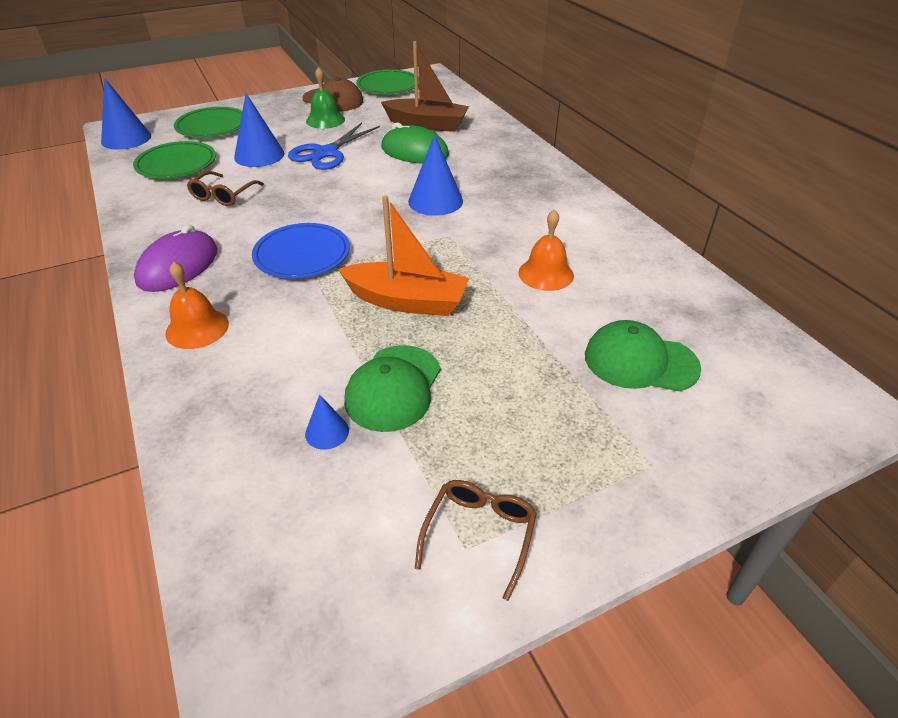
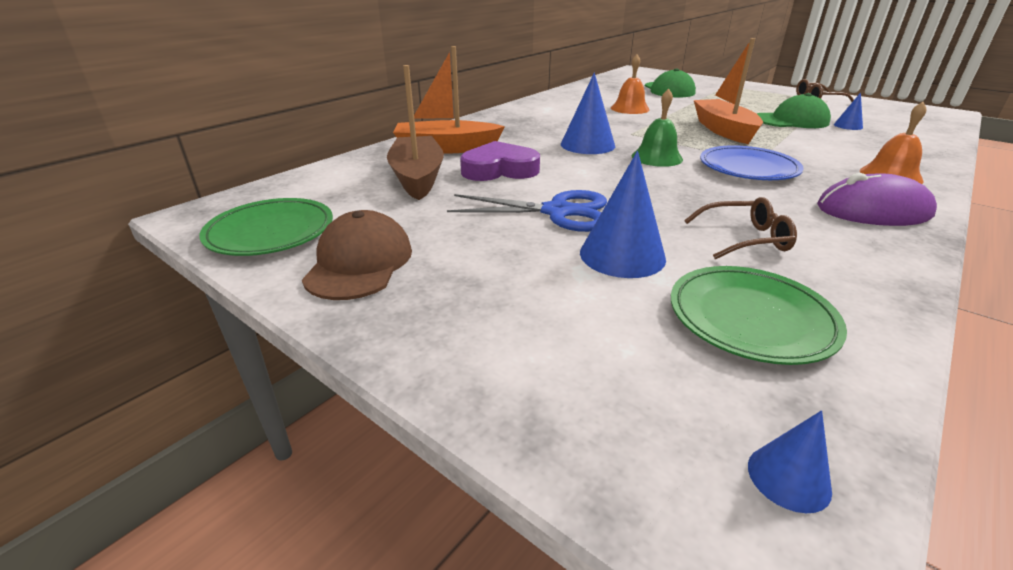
camera: 115 degrees left, 10 degrees down
blue cone [101,78,151,150] -> blue cone [748,410,832,513], size x0.52
green plate [174,107,242,138] -> none
green bell [306,67,345,129] -> green bell moved to [632,89,683,167]
green mouse [381,123,449,164] -> purple heart [460,141,540,181]
none -> orange boat [393,46,505,153]

